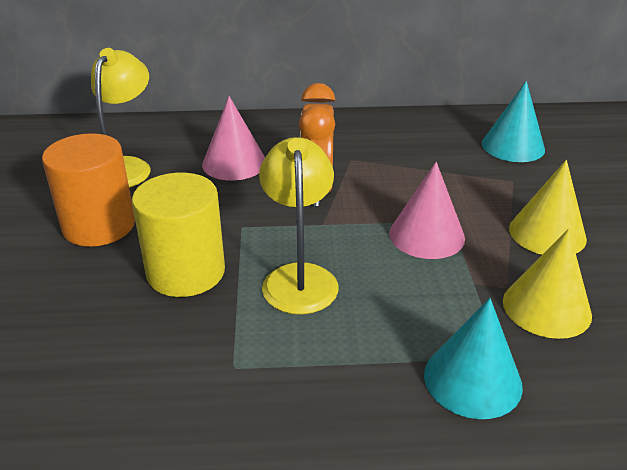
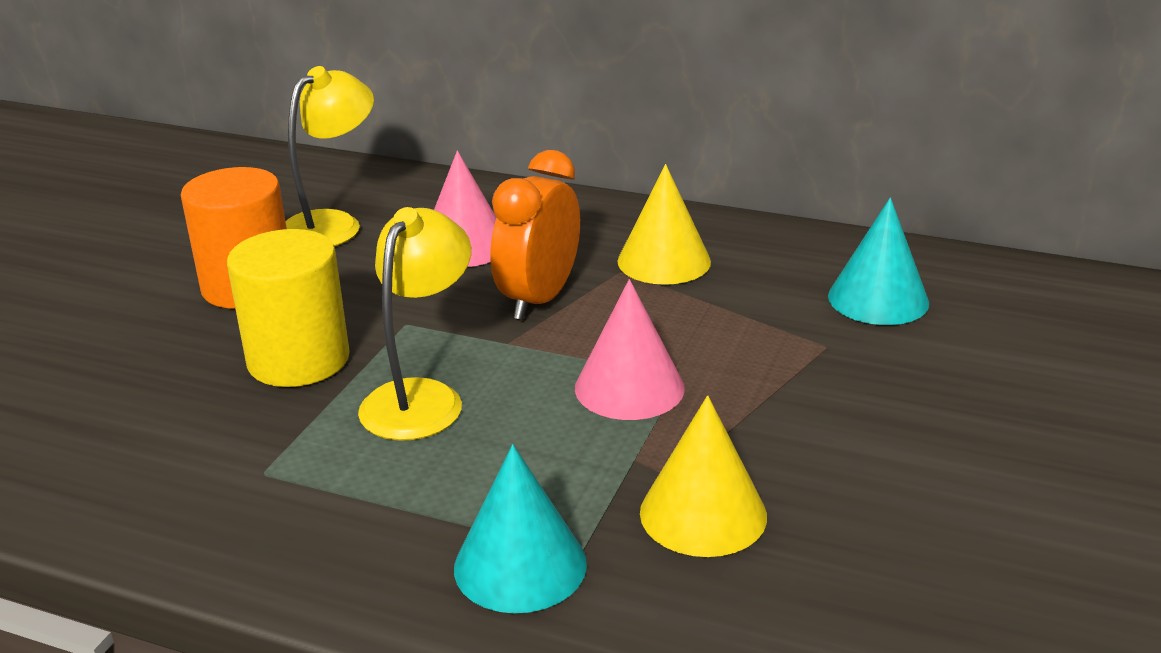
camera: 25 degrees right, 5 degrees down
yellow cone [509,160,587,255] -> yellow cone moved to [617,164,711,285]

